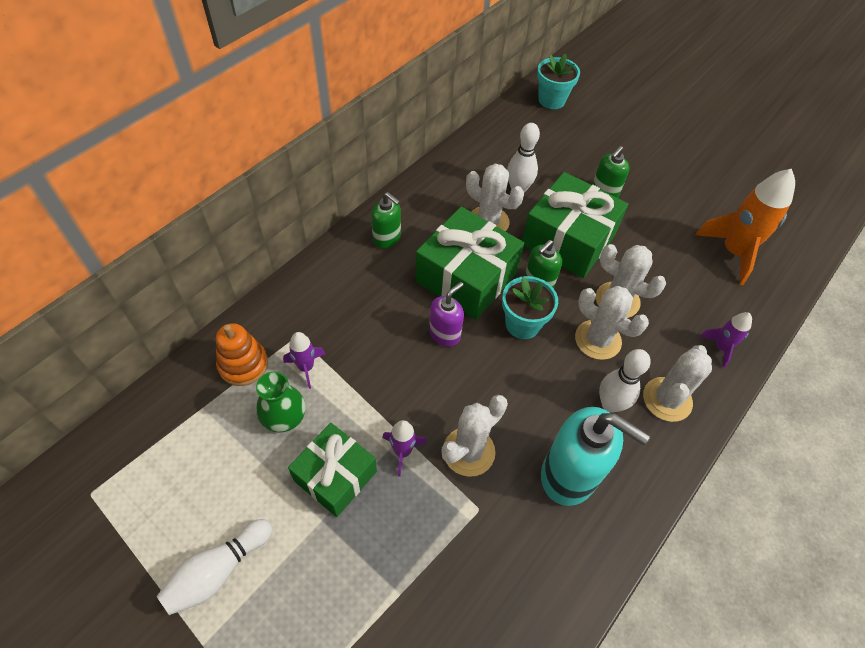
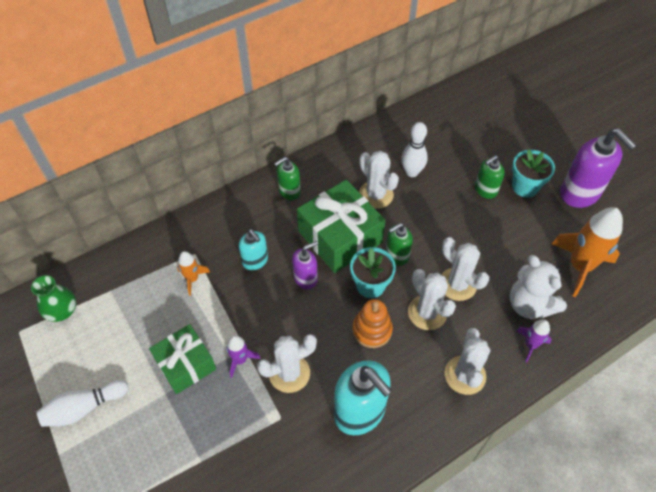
camera: 20 degrees right, 0 degrees up
orange stacking toy [216,323,268,386] -> orange stacking toy moved to [353,299,393,348]
green vase [256,372,306,433] -> green vase moved to [31,275,76,322]
purple rocket [283,332,325,389] -> orange rocket [177,251,210,296]
green soap dispenser [371,192,401,248] -> green soap dispenser turned 90 degrees clockwise [274,157,301,200]
green gift [522,172,628,278] -> none
turquoise flower pot [537,54,580,109] -> turquoise flower pot moved to [512,149,555,198]
white bowling pin [599,349,651,413] -> none
white cactus [643,345,712,422] -> white cactus turned 45 degrees counterclockwise [444,328,490,395]
none -> turquoise soap dispenser [239,229,268,270]
none -> white teddy bear [510,255,567,319]
none -> purple soap dispenser [560,128,637,208]

